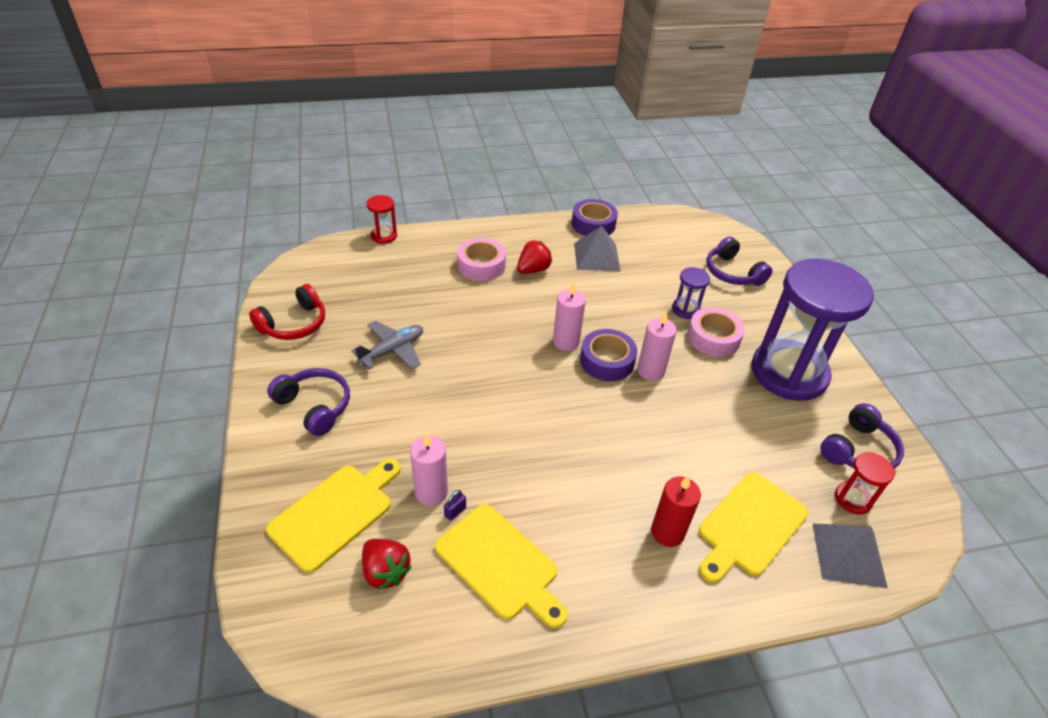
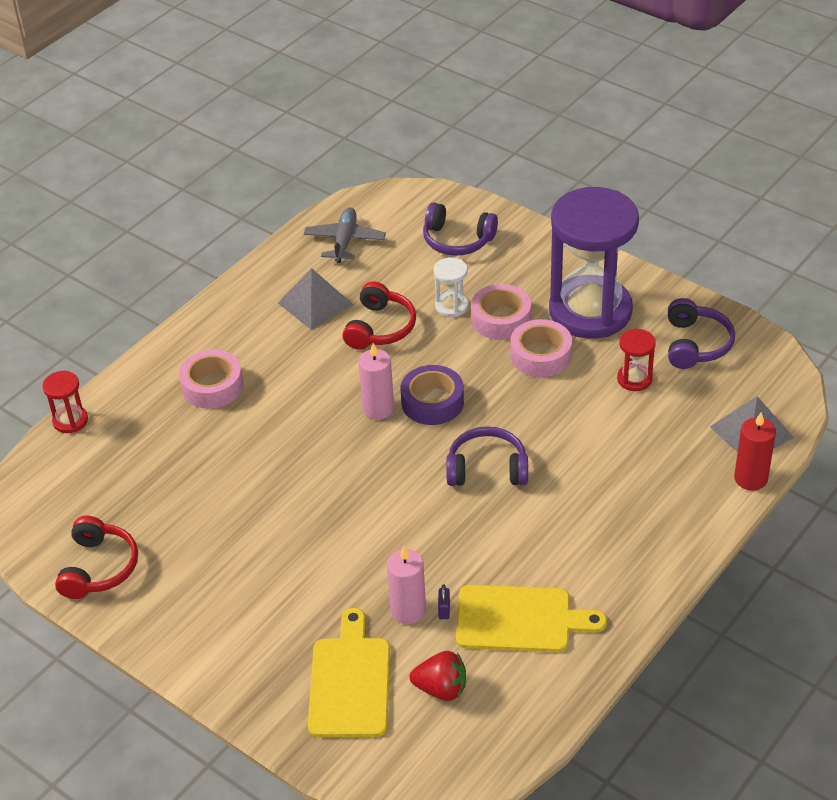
camera: 35 degrees left, 0 degrees up
purple headphones [267,368,350,436] -> purple headphones moved to [446,426,528,486]
grey plane [351,321,423,370] -> grey plane moved to [304,208,386,263]
red strawberry [517,240,552,274] -> none
purple tape [572,199,618,236] -> none
pink candle [637,312,677,381] -> none
red candle [651,476,701,547] -> red candle moved to [734,412,776,490]
purple hourglass [672,267,710,319] -> white hourglass [433,257,468,317]
yellow cutting board [699,472,809,583] -> none
red hourglass [835,452,895,515] -> red hourglass moved to [617,329,656,391]
none -> red headphones [343,281,416,350]
none -> pink tape [510,319,572,377]

